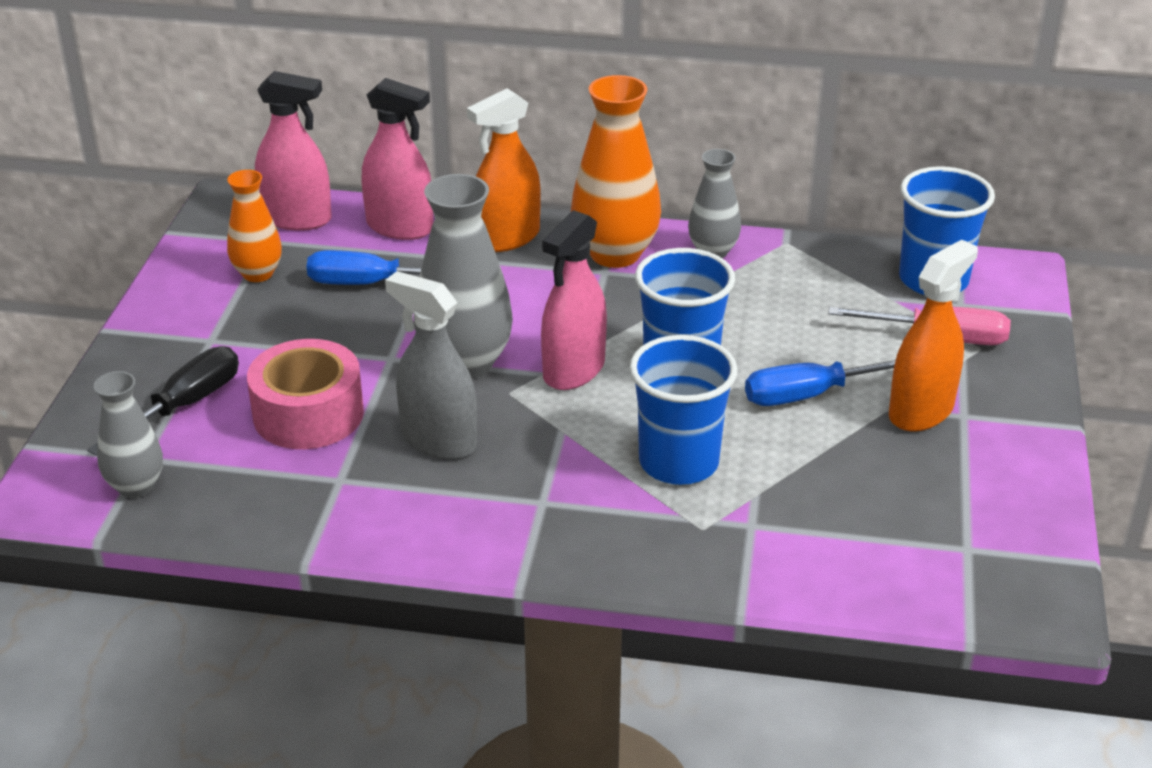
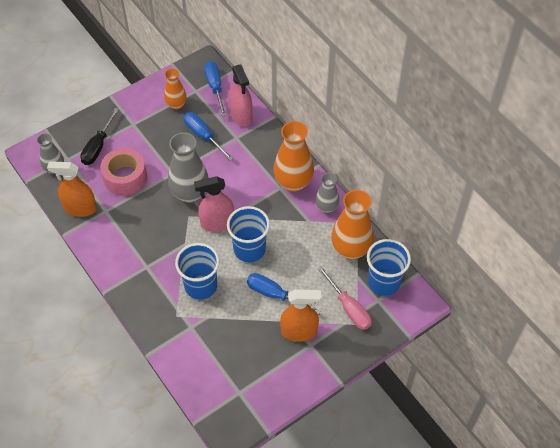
camera: 45 degrees right, 20 degrees up
black screwdriver [87,346,239,455] -> black screwdriver turned 120 degrees clockwise [80,108,119,165]
pink spray bottle [255,71,332,231] -> blue screwdriver [204,61,227,117]
grey spray bottle [385,271,477,459] -> none
orange spray bottle [467,88,541,252] -> orange spray bottle moved to [47,161,97,217]
none -> orange vase [331,190,374,259]

